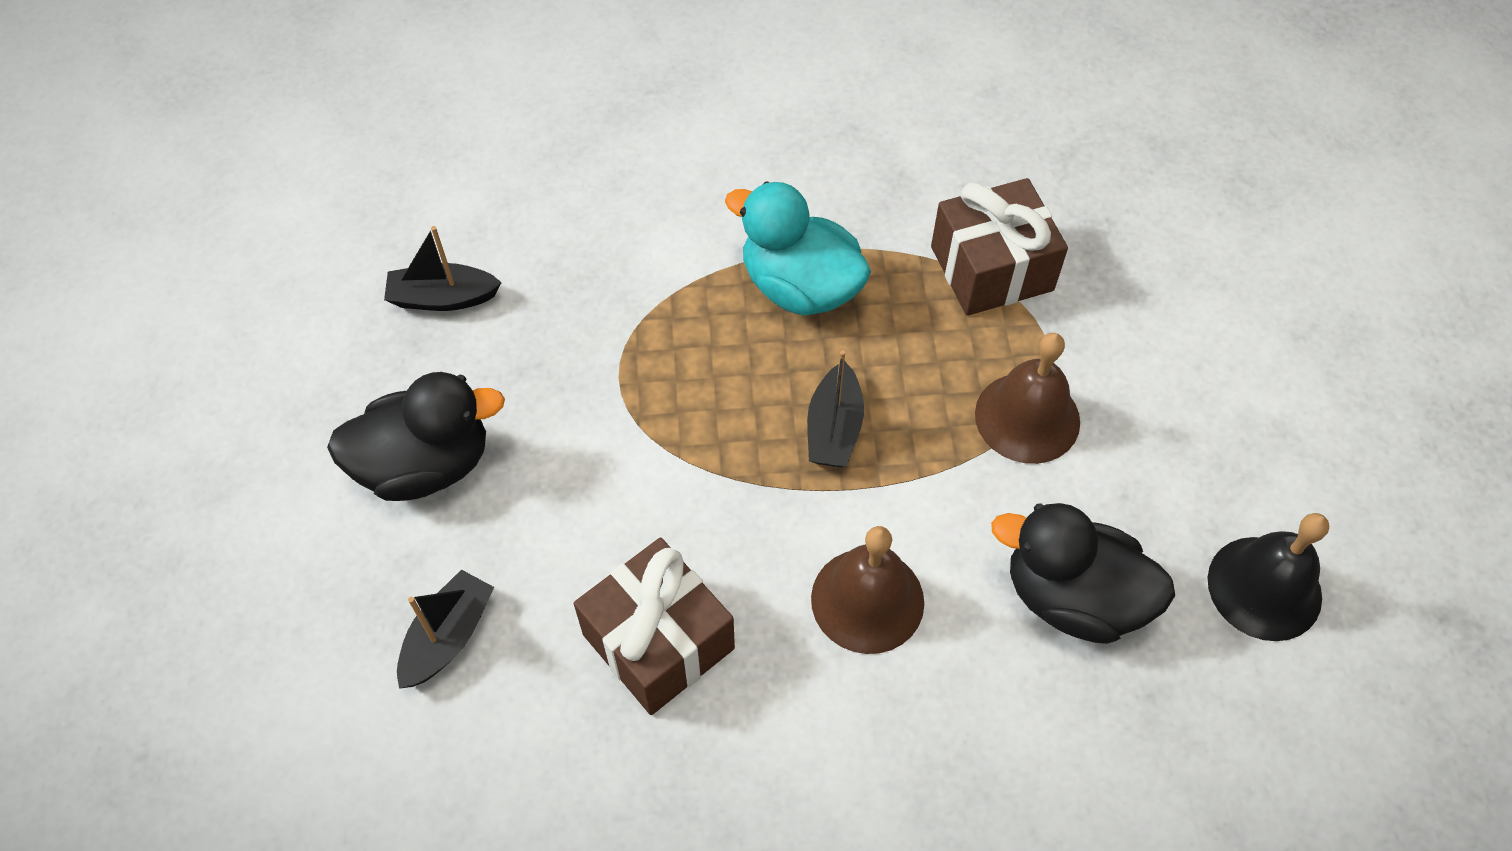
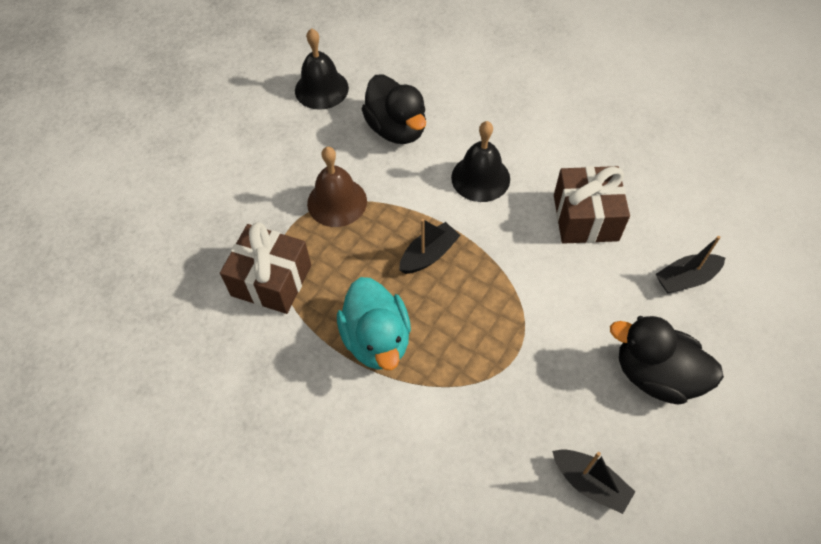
camera: 140 degrees left, 0 degrees up
brown bell [811,526,924,654] -> black bell [451,121,510,202]

